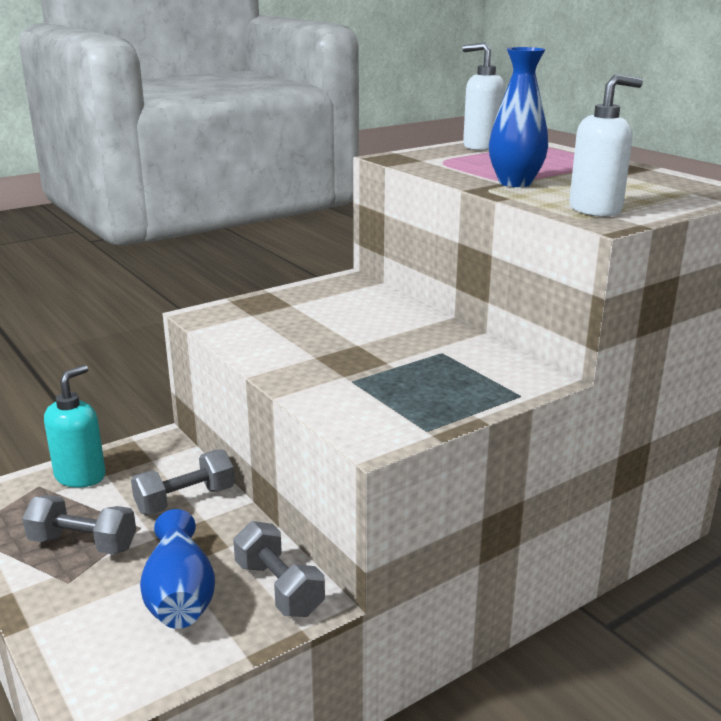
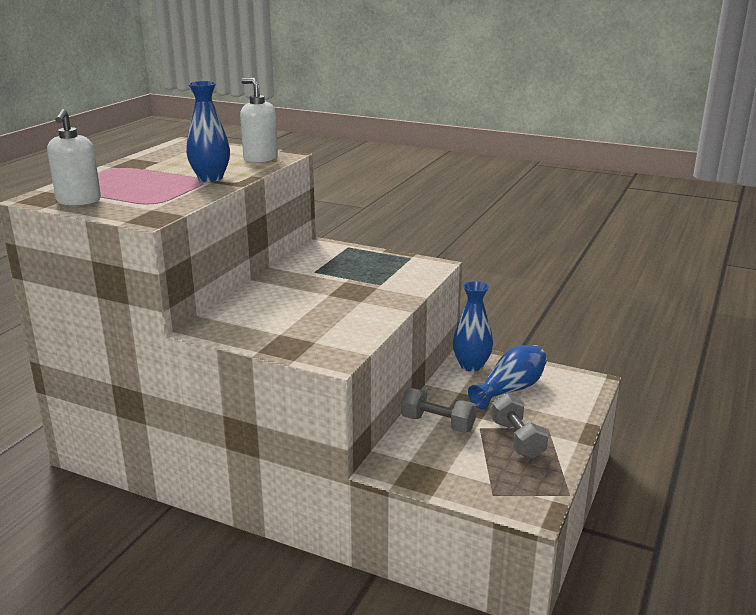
camera: 120 degrees left, 0 degrees up
turquoise soap dispenser [44,365,106,488] -> none
grey dumbbell [233,521,325,617] -> blue vase [453,281,493,372]

